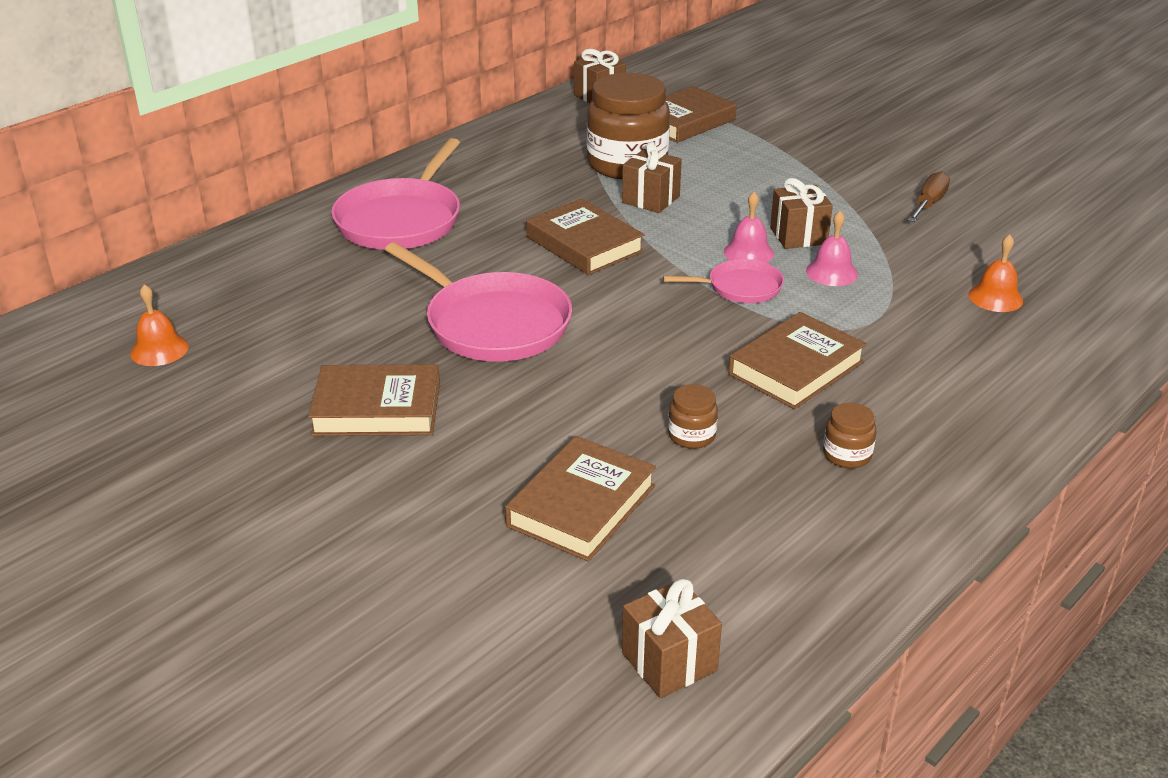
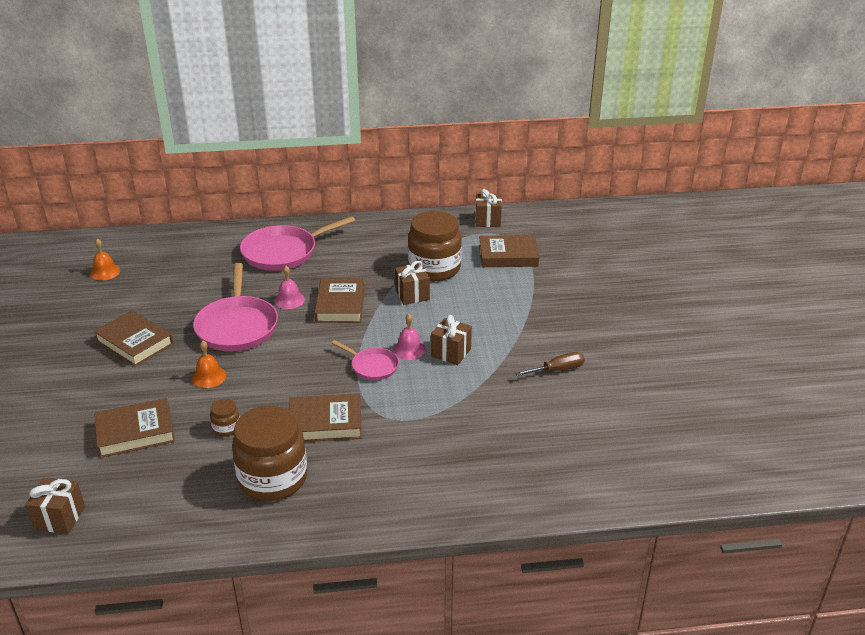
camera: 40 degrees right, 0 degrees up
pink bell [806,211,858,286] -> pink bell moved to [274,266,305,309]
brown jar [823,403,876,468] -> brown jar [232,406,307,501], size x2.34
orange bell [968,234,1023,312] -> orange bell moved to [192,341,226,388]

